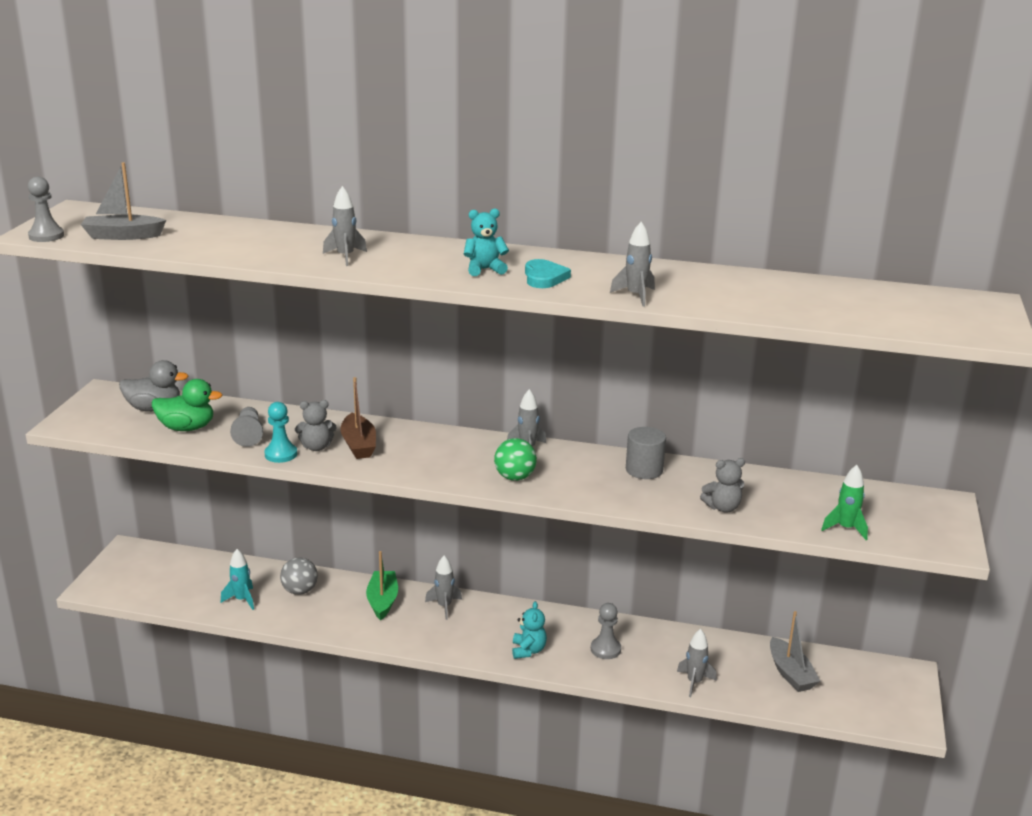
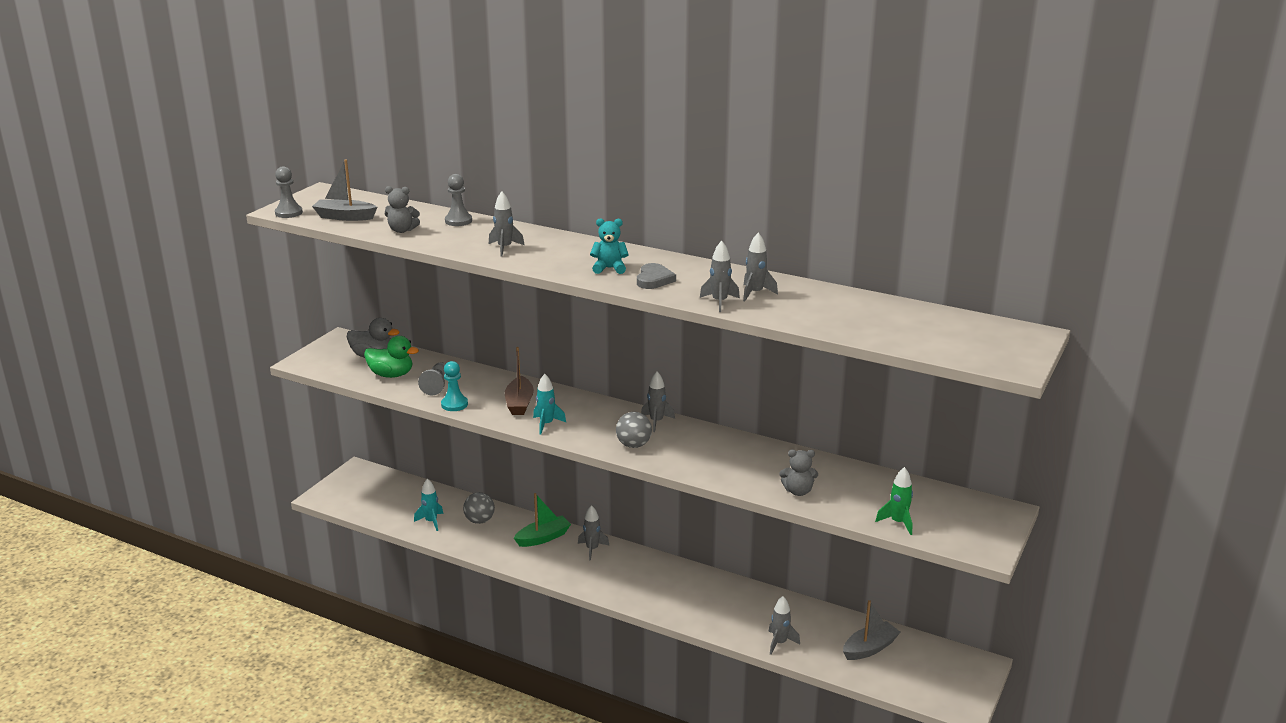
camera: 15 degrees right, 0 degrees up
grey teddy bear [295,400,336,451] -> grey teddy bear moved to [385,186,420,233]
green boat [366,551,398,621] -> green boat turned 45 degrees clockwise [514,493,571,547]
green ball [494,438,537,481] -> grey ball [616,412,652,448]
turquoise teddy bear [512,601,547,659] -> none
turquoise heart [525,259,571,288] -> grey heart [637,263,676,289]
grey pawn [591,603,621,659] -> grey pawn moved to [445,174,472,226]
grey cylinder [626,427,666,479] -> none
grey boat [770,611,820,692] -> grey boat turned 120 degrees counterclockwise [843,600,900,660]
none -> turquoise rocket [533,374,566,435]
none -> grey rocket [743,232,778,301]

